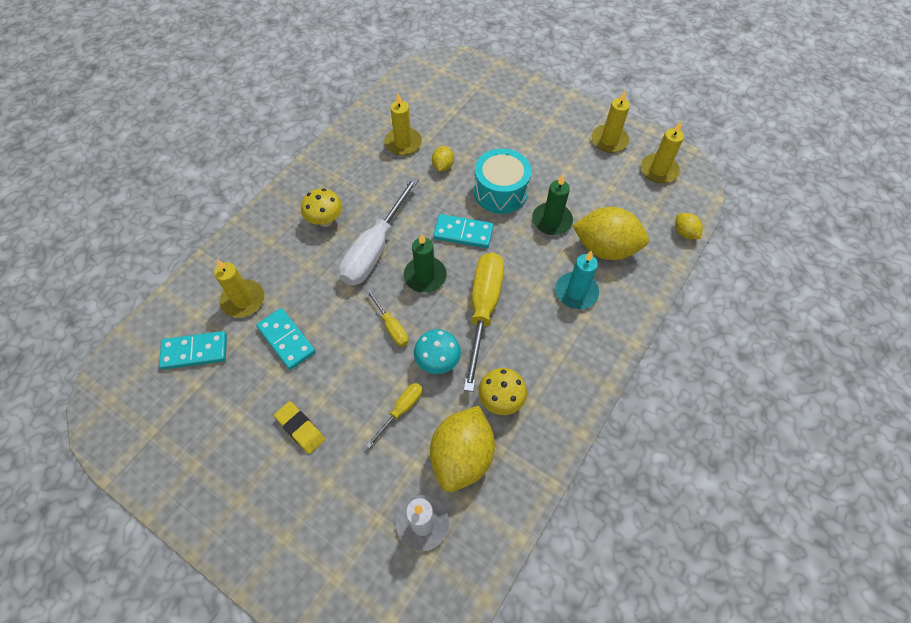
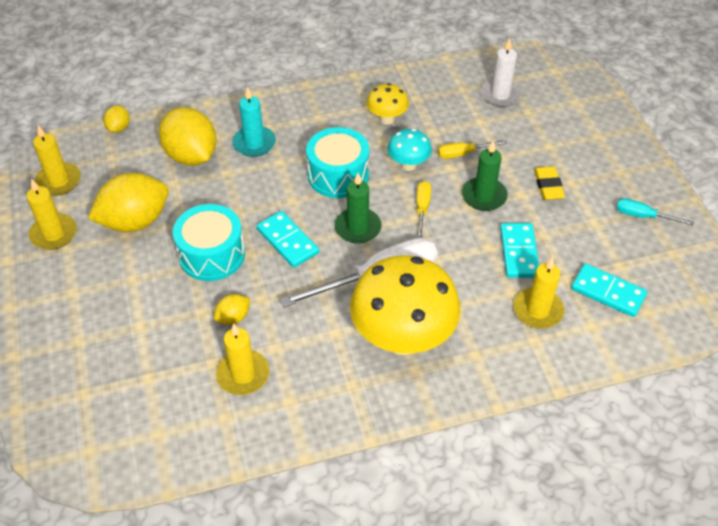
camera: 140 degrees left, 10 degrees down
yellow mushroom [301,188,342,227] -> yellow mushroom [350,255,461,355], size x2.08
yellow lemon [430,405,495,492] -> yellow lemon moved to [88,173,169,232]
yellow screwdriver [463,252,504,392] -> turquoise drum [306,127,369,198]
green candle [532,174,573,235] -> green candle moved to [462,141,508,211]
none -> turquoise screwdriver [617,198,694,226]

